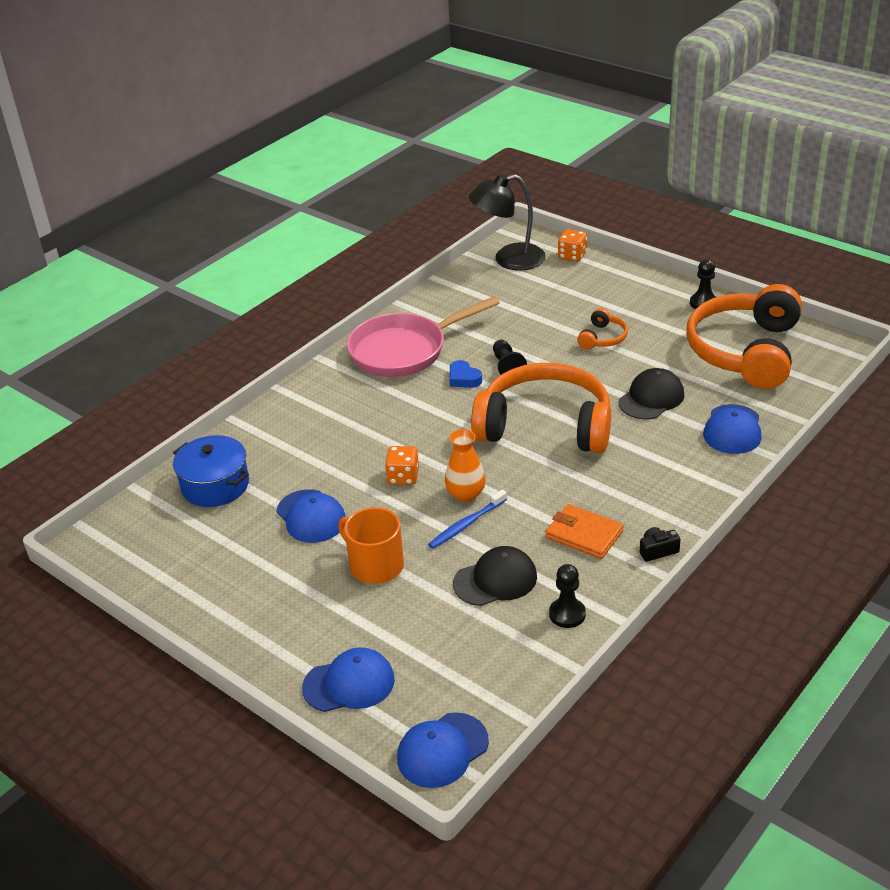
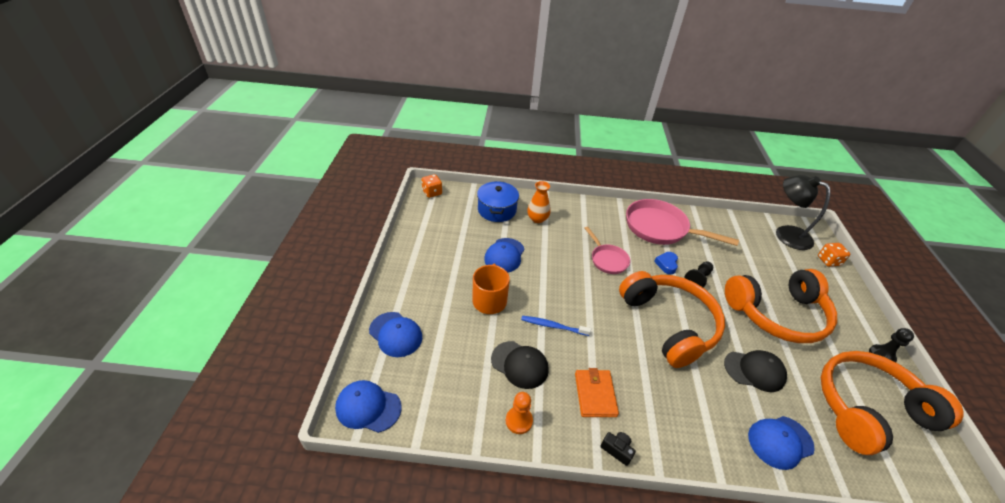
camera: 50 degrees right, 5 degrees up
orange dice [385,446,419,485] -> orange dice moved to [422,174,442,198]
orange vase [445,429,486,502] -> orange vase moved to [527,181,551,223]
black pawn [549,564,586,628] -> orange pawn [506,392,533,434]
orange headphones [577,308,628,349] -> orange headphones [725,269,837,343], size x2.40
none -> pink pan [584,226,630,274]

